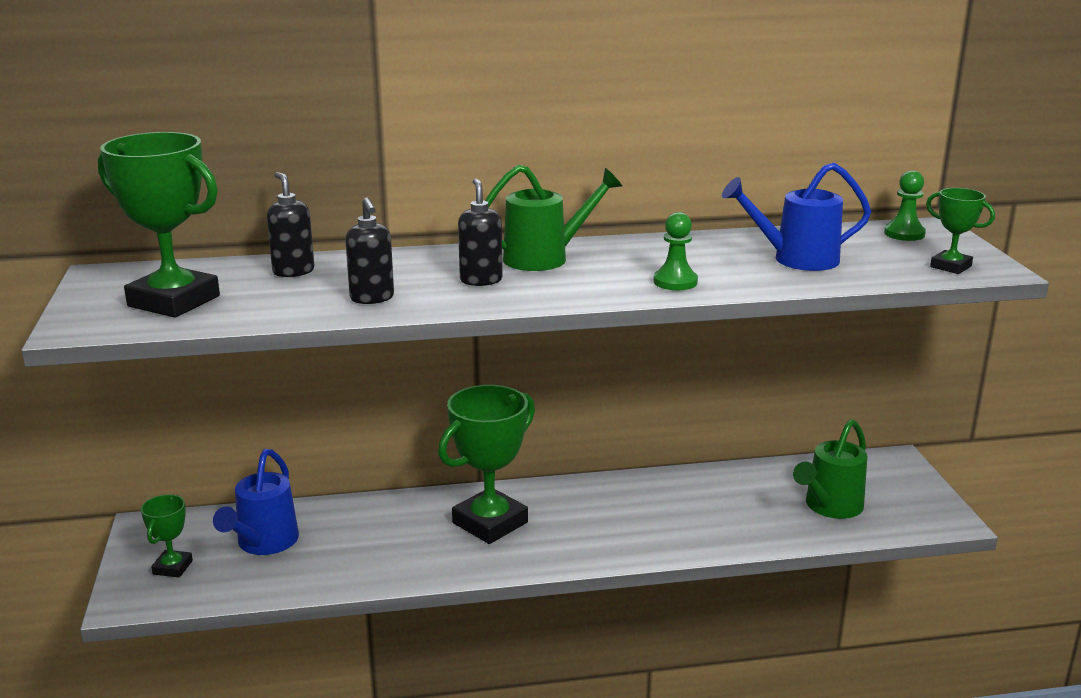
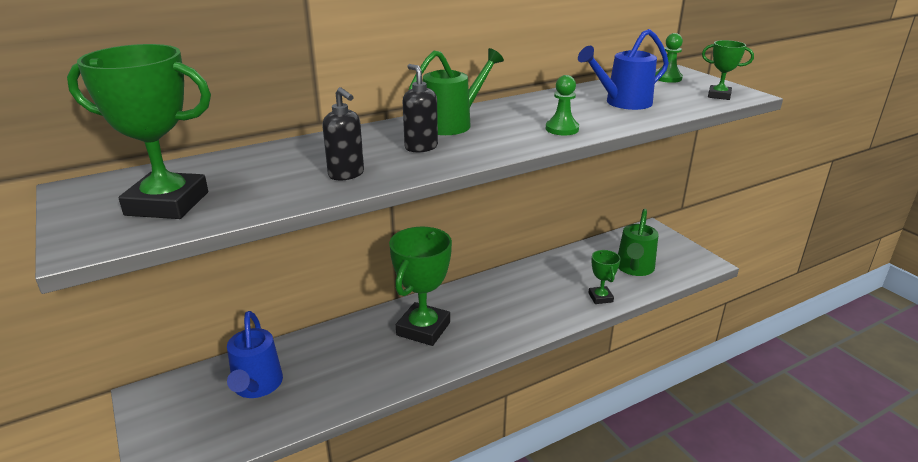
camera: 20 degrees left, 5 degrees up
green trophy [141,494,193,577] -> green trophy moved to [588,250,621,304]
black soap dispenser [267,172,315,277] -> none

